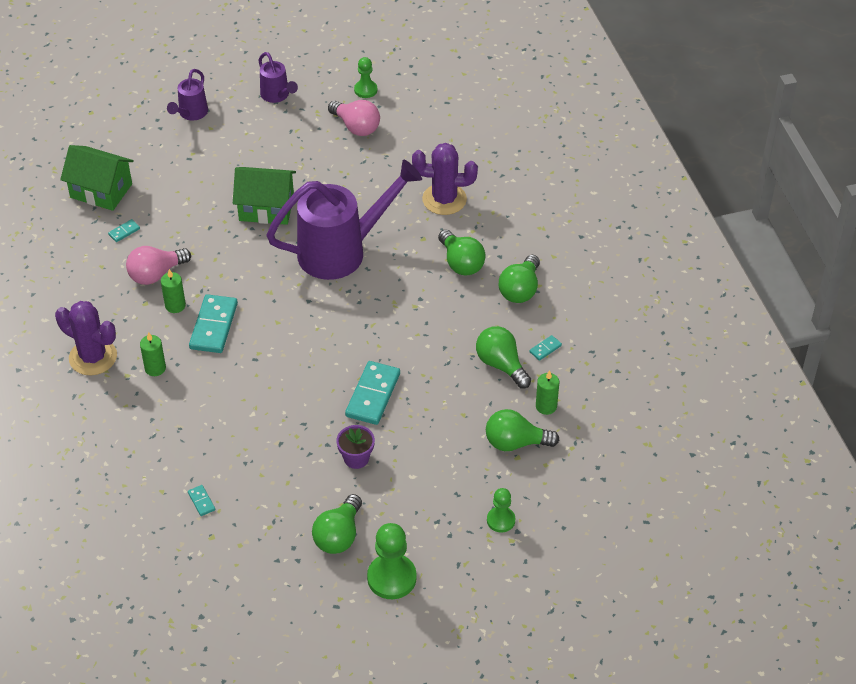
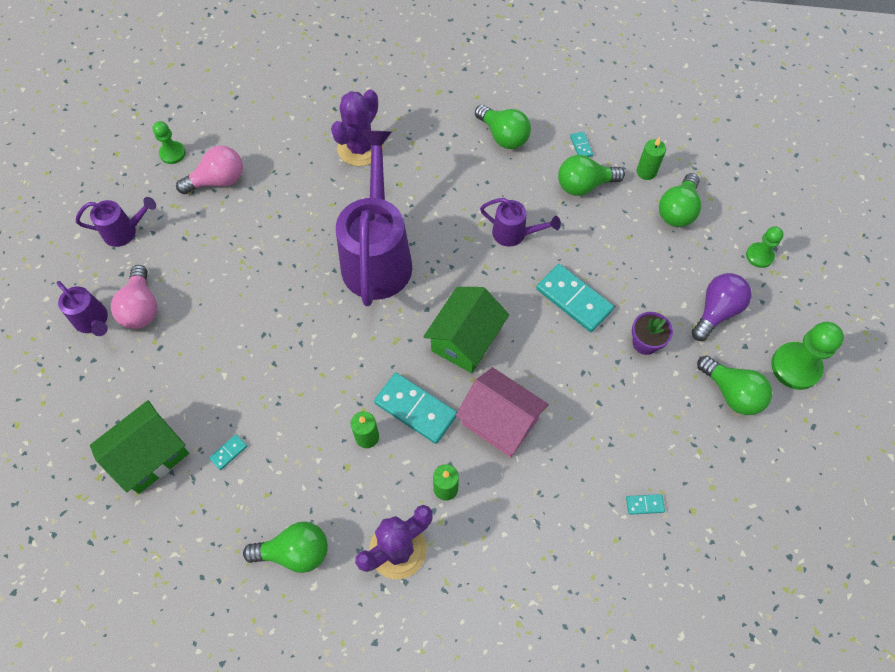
camera: 65 degrees left, 15 degrees up
turquoise domino [108,219,140,242] -> turquoise domino turned 60 degrees clockwise [209,434,247,470]
pink light bulb [126,246,191,285] -> pink light bulb moved to [111,265,157,329]
green house [233,167,296,225] -> green house moved to [423,287,509,373]
green light bulb [438,229,486,276] -> green light bulb moved to [243,522,328,573]
none -> pink house [456,367,549,457]
none -> purple watering can [480,198,561,247]
none -> purple light bulb [692,273,752,341]

